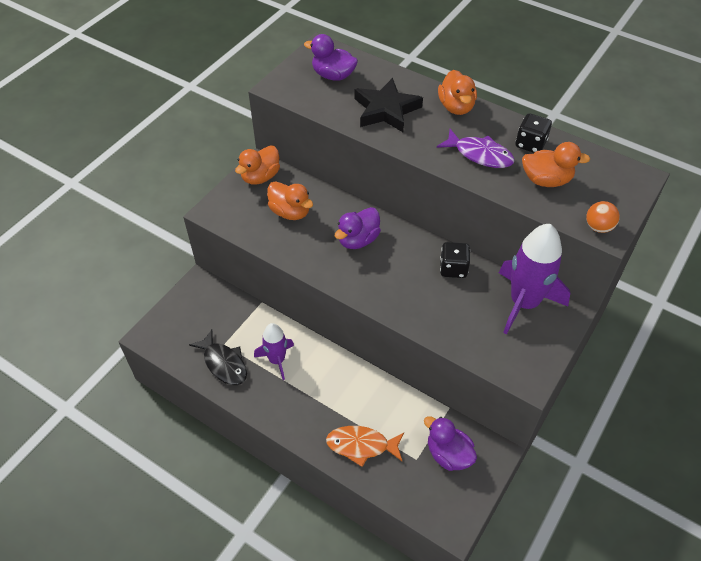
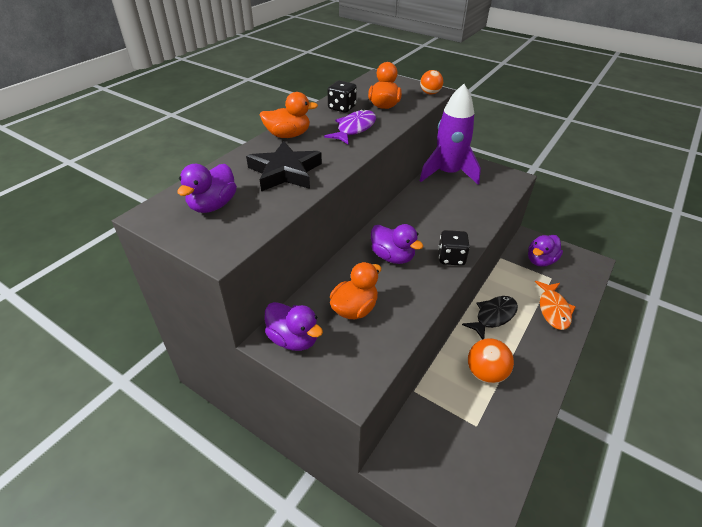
camera: 90 degrees left, 10 degrees down
black fish [189,330,247,385] -> black fish moved to [462,296,518,340]
orange duck [235,145,280,185] -> purple duck [265,302,323,351]
purple rocket [254,323,294,380] -> orange ball [468,338,514,384]
black dice [440,242,470,278] -> black dice moved to [438,230,470,266]

